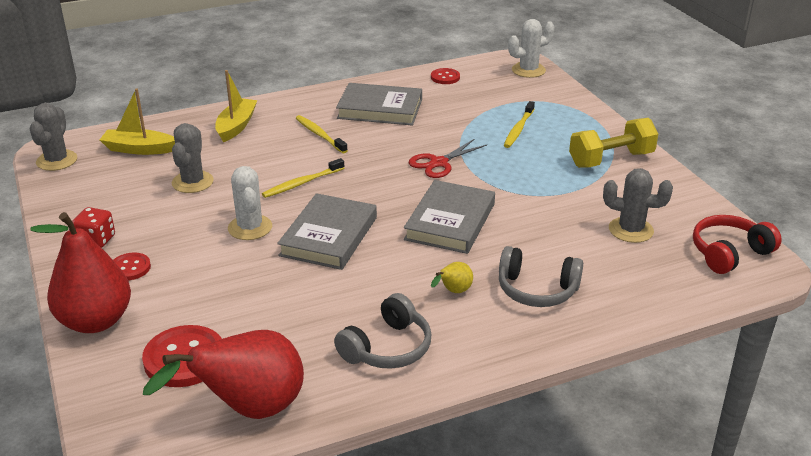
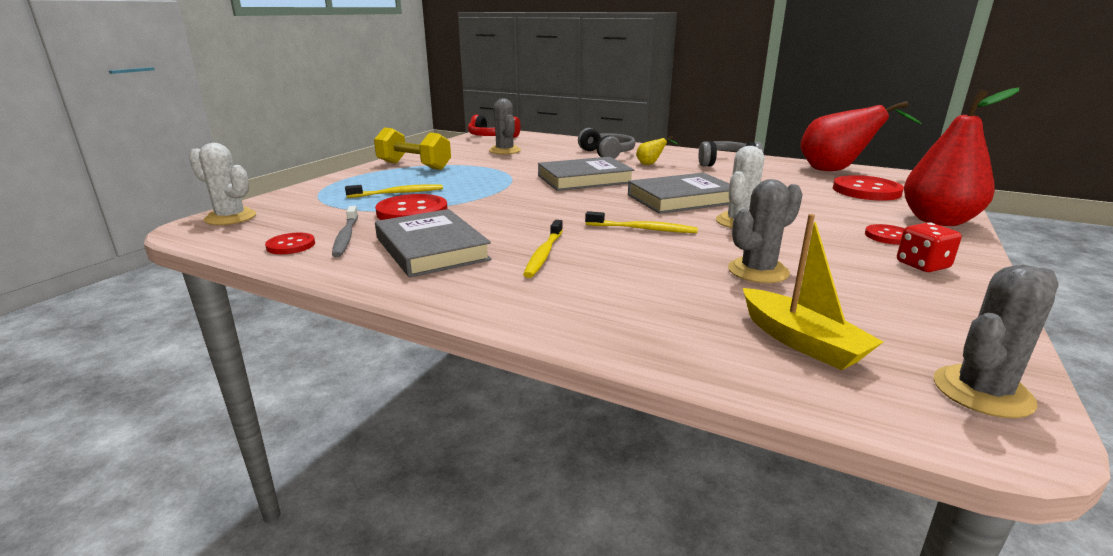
camera: 130 degrees left, 10 degrees down
yellow boat [215,70,257,142] -> none
red scissors [408,139,487,178] -> none
none -> grey toothbrush [332,206,358,257]
none -> red button [375,194,448,220]

